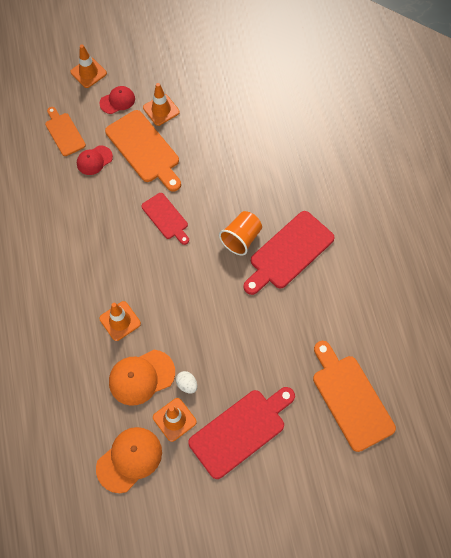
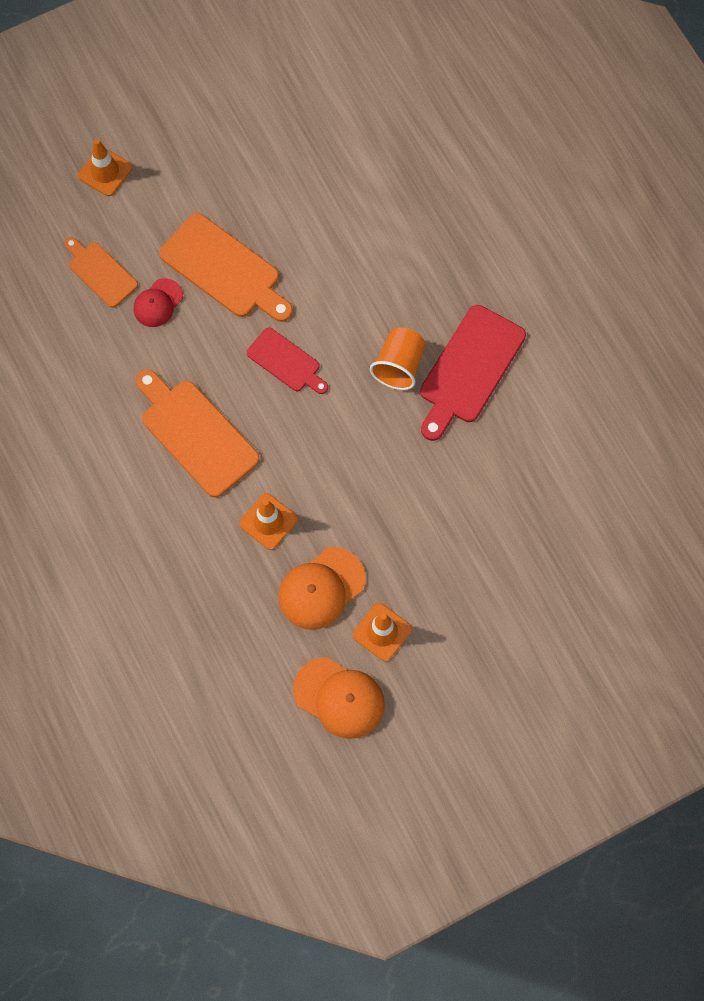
camera: 15 degrees left, 5 degrees up
orange cap [96,427,162,493] -> orange cap turned 90 degrees clockwise [293,657,385,739]
red cap [100,86,135,114] -> none
orange traffic cone [143,83,180,126] -> none
white egg [176,371,197,393] -> none
red cutting board [188,387,295,479] -> none
orange cutting board [313,341,396,452] -> orange cutting board moved to [136,369,260,497]

